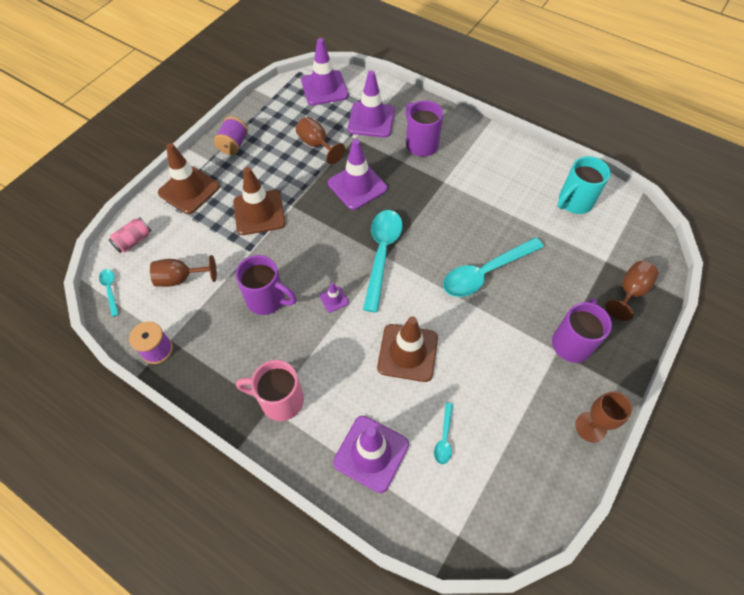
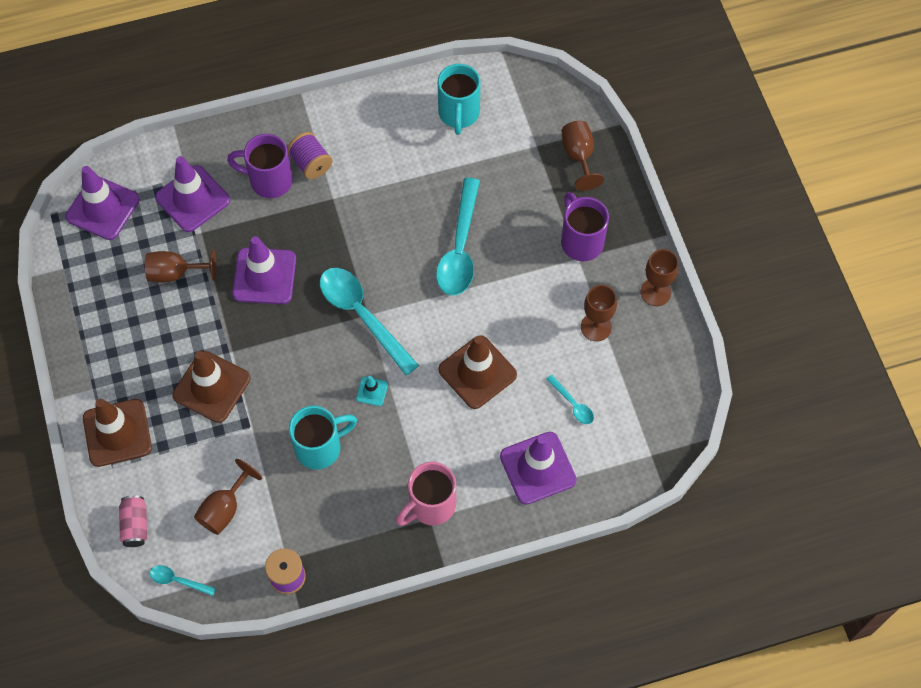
camera: 50 degrees left, 5 degrees up
purple spool [214,117,248,155] -> purple spool moved to [287,132,333,179]
purple mug [235,255,297,315] -> turquoise mug [289,406,357,470]
purple traffic cone [320,282,349,313] -> turquoise traffic cone [356,376,388,406]
none -> brown goblet [581,285,617,341]

